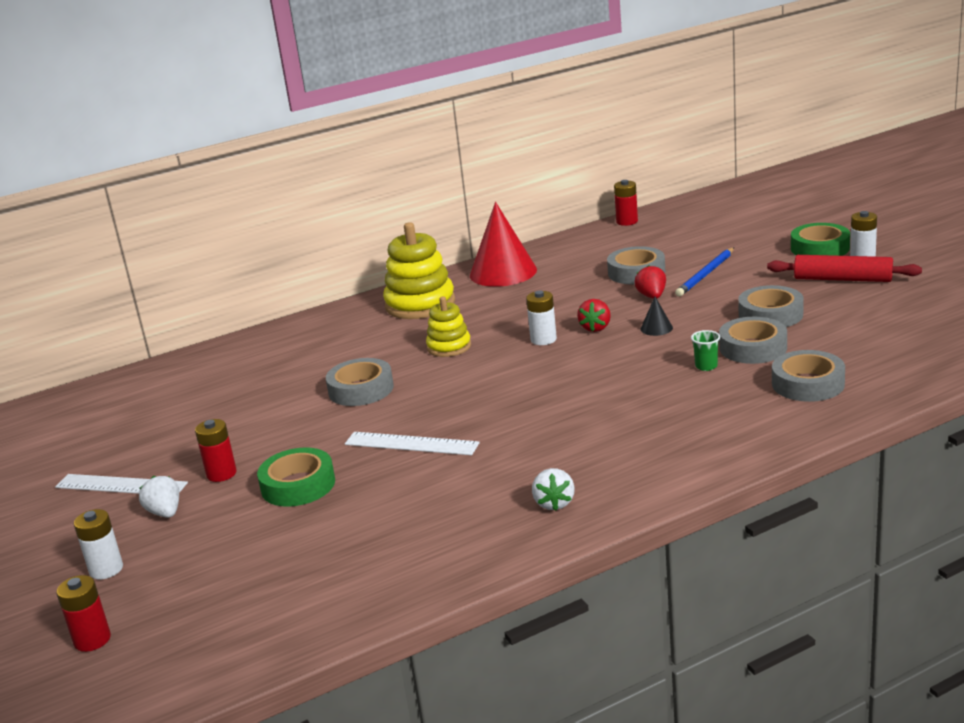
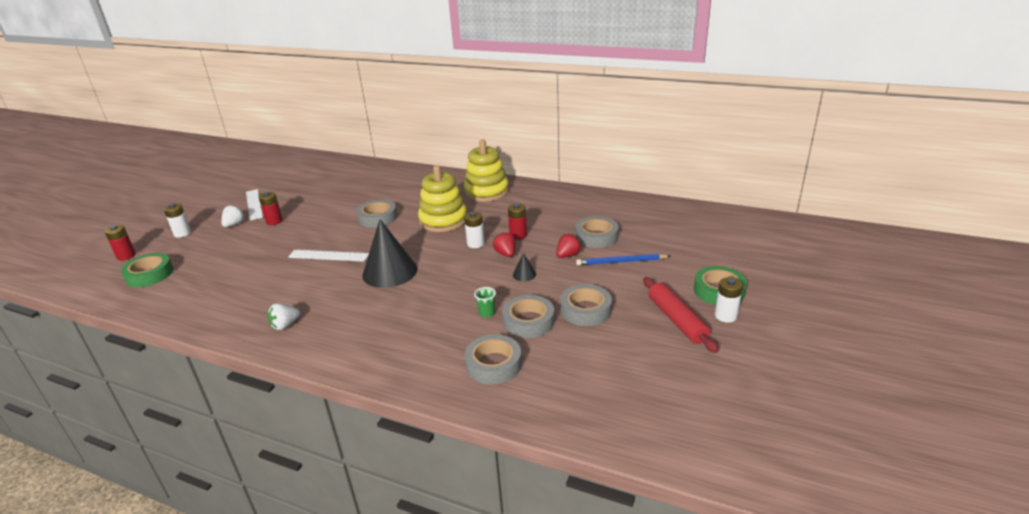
camera: 50 degrees right, 5 degrees up
green tape [257,447,335,507] -> green tape moved to [121,253,173,287]
white ruler [345,432,480,455] -> white ruler turned 60 degrees counterclockwise [288,250,369,262]
yellow stacking toy [426,297,471,357] -> yellow stacking toy [418,165,467,232], size x1.71
red cone [470,202,537,287] -> none
red strawberry [577,299,611,332] -> red strawberry turned 90 degrees clockwise [493,232,516,257]
red battery [614,180,638,226] -> red battery moved to [508,203,527,240]
none -> black cone [362,219,417,288]

